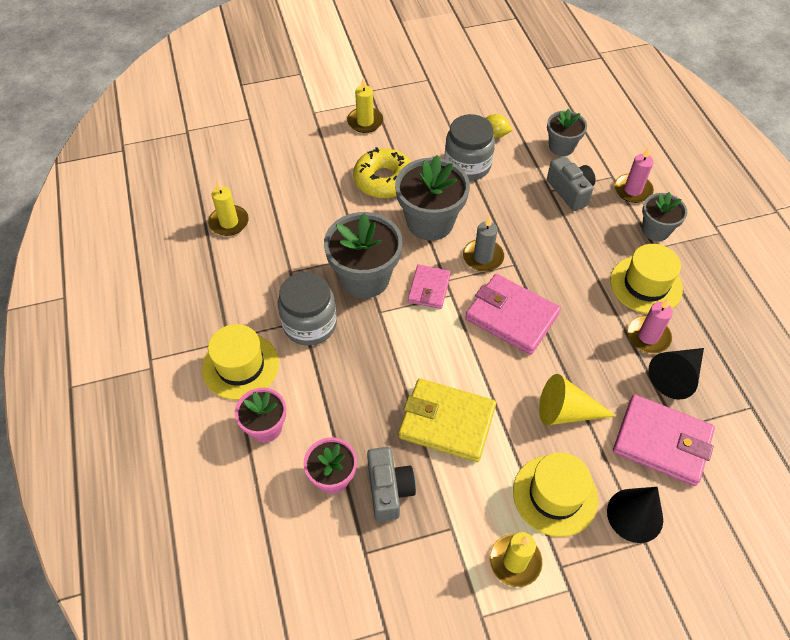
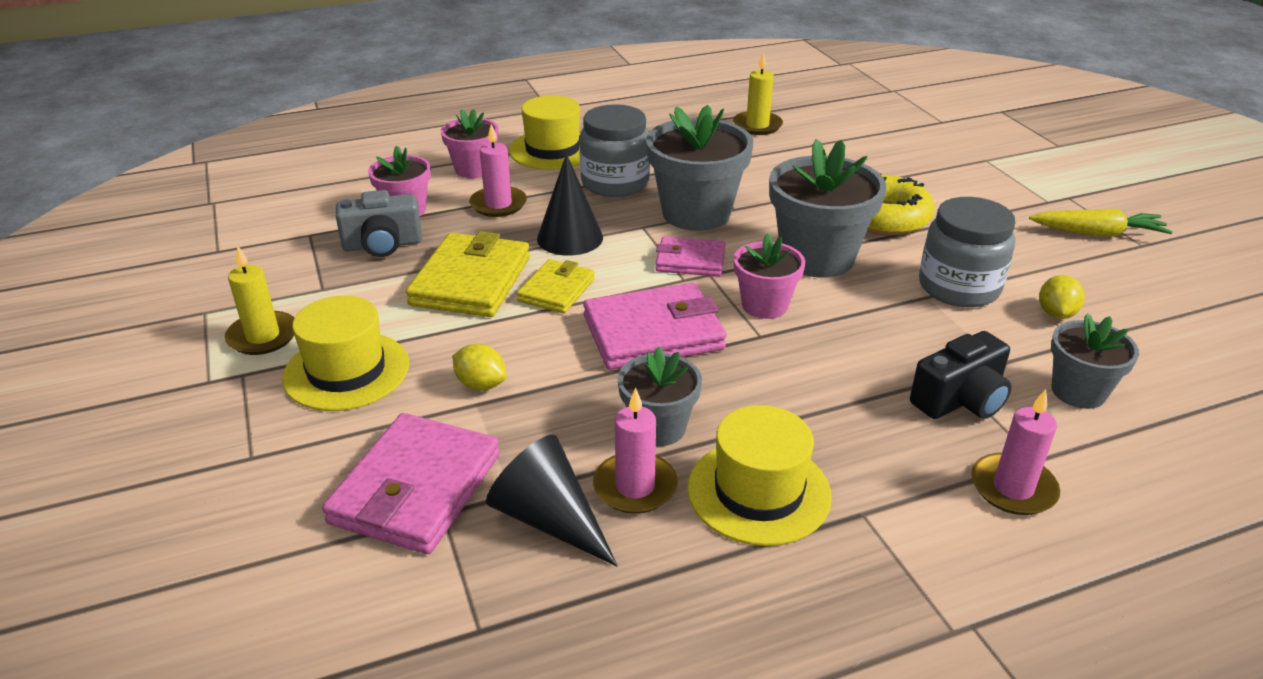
camera: 85 degrees right, 20 degrees down
yellow candle [347,77,383,133] -> none
grey candle [463,216,504,272] -> pink flower pot [734,233,805,319]
pink wallet [465,274,561,355] -> pink wallet turned 45 degrees clockwise [583,283,727,370]
yellow cone [539,374,616,425] -> yellow lemon [453,344,506,391]
grey camera [547,156,596,211] -> black camera [910,331,1012,419]
black cone [607,487,663,543] -> black cone moved to [537,154,603,256]
grey flower pot [642,192,687,241] -> grey flower pot moved to [618,347,702,446]
none -> pink candle [469,124,527,217]
none -> yellow wallet [517,259,595,313]
none -> yellow carrot [1029,209,1173,237]

